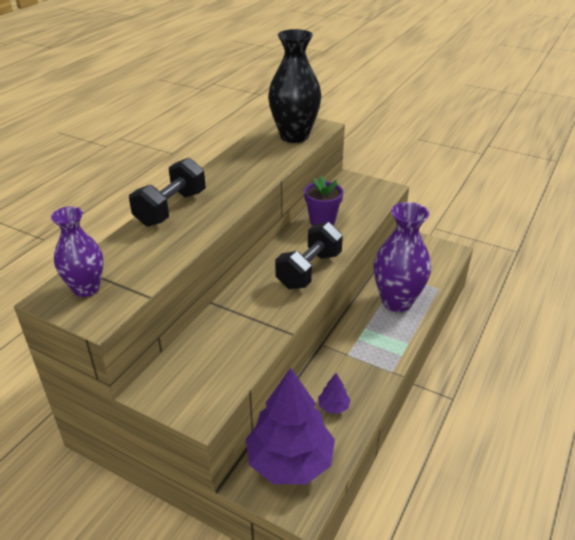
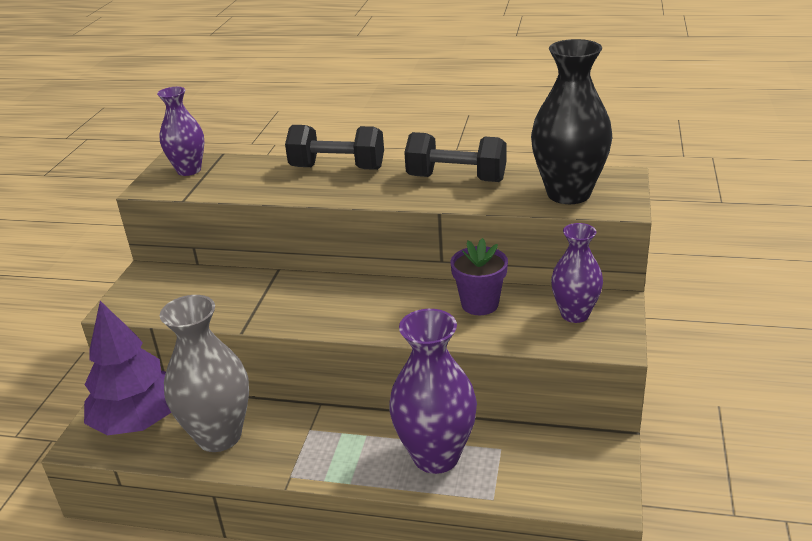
camera: 75 degrees right, 5 degrees down
black dumbbell [275,222,343,289] -> black dumbbell moved to [404,132,506,182]
purple tree [318,373,350,414] -> grey vase [160,295,249,452]
none -> purple vase [551,223,603,323]

